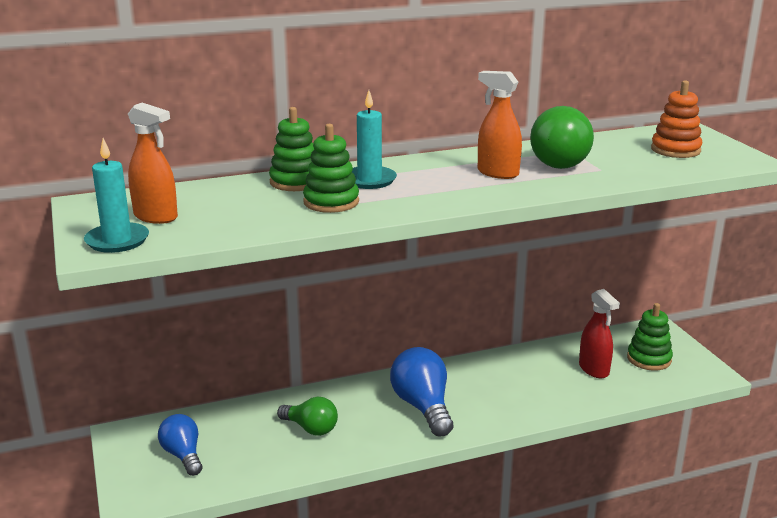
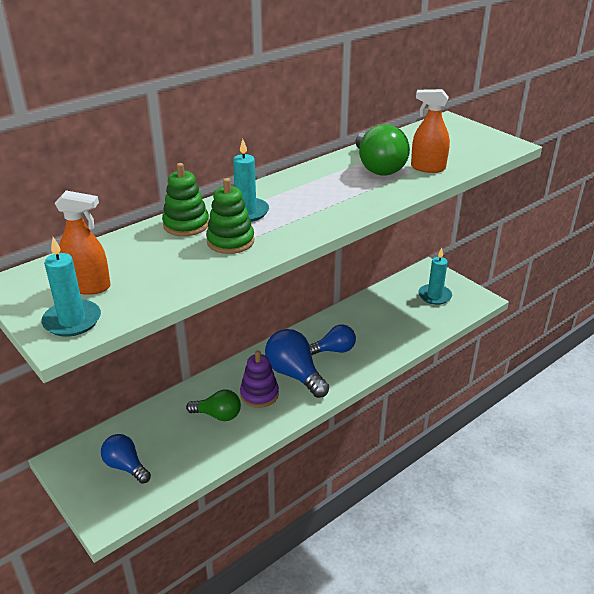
camera: 20 degrees left, 10 degrees up
orange spray bottle [478,71,522,179] -> orange spray bottle moved to [411,89,450,173]
red spray bottle [579,289,620,378] -> none
green stacking toy [627,303,673,371] -> turquoise candle [418,248,452,305]
orange stacking toy [651,80,702,158] -> none
none -> purple stacking toy [240,350,279,408]
none -> blue light bulb [310,325,356,355]

